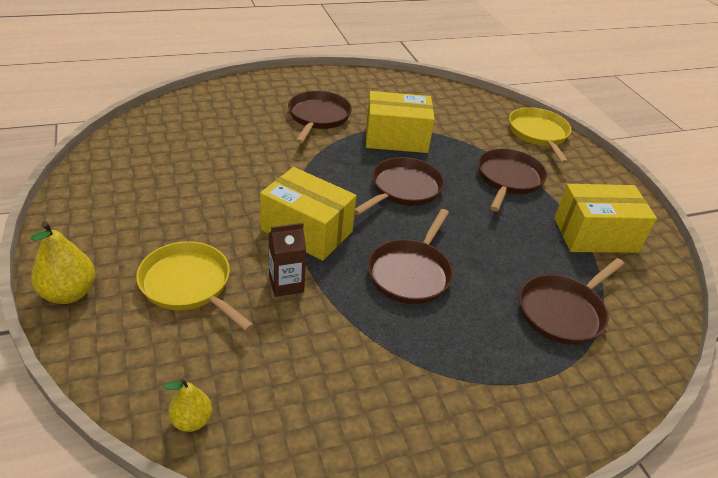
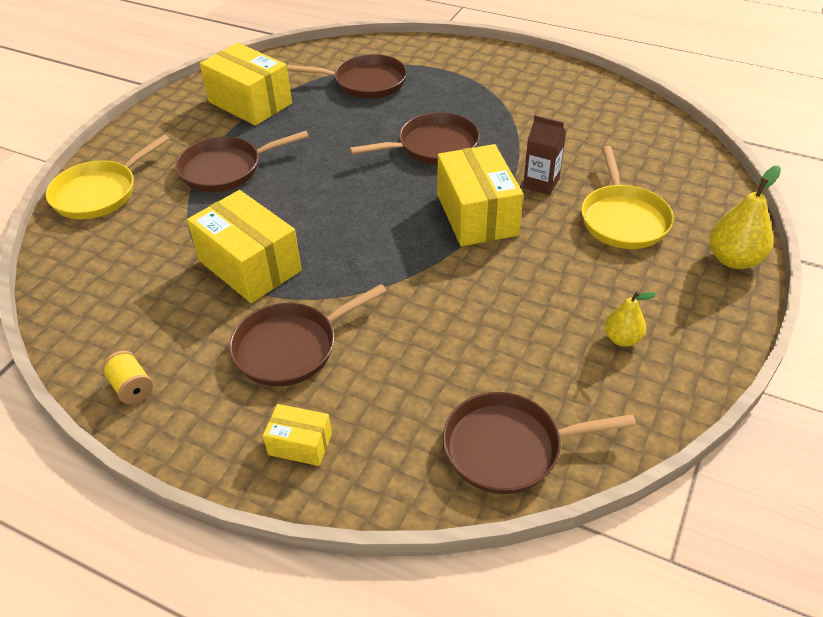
camera: 130 degrees left, 5 degrees up
yellow pear [163,378,213,432] -> yellow pear moved to [605,291,657,347]
brown pan [355,157,444,215] -> brown pan moved to [443,392,636,494]
none -> yellow spool [102,350,153,404]
none -> yellow box [263,404,332,466]

